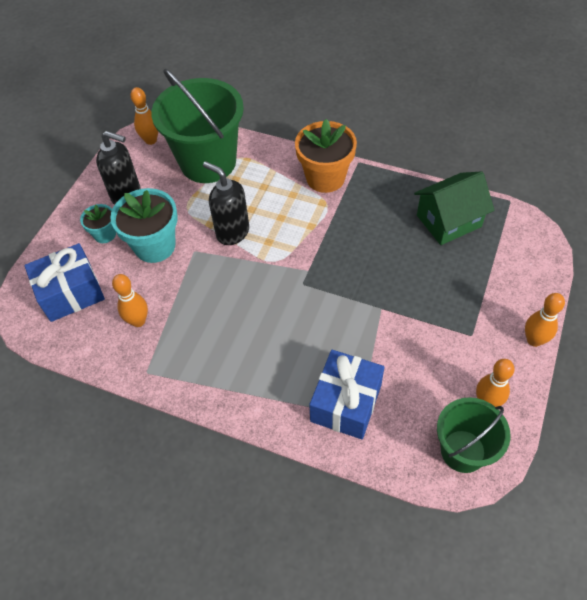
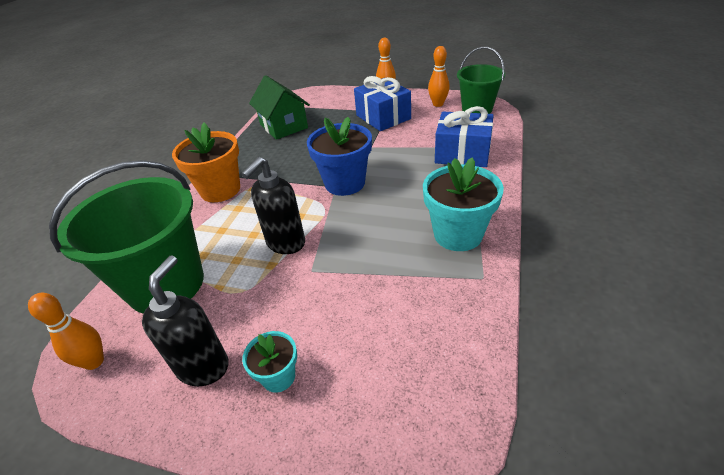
camera: 95 degrees left, 15 degrees down
blue gift [24,243,105,322] -> blue gift moved to [354,76,411,131]
turquoise flower pot [110,188,178,263] -> turquoise flower pot moved to [423,157,504,251]
orange bowling pin [112,274,148,327] -> none
none -> blue flower pot [307,117,372,196]

